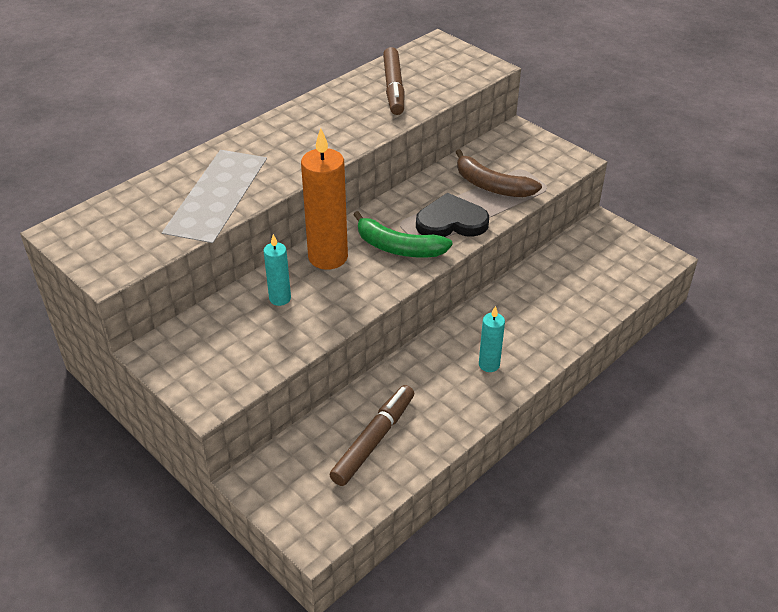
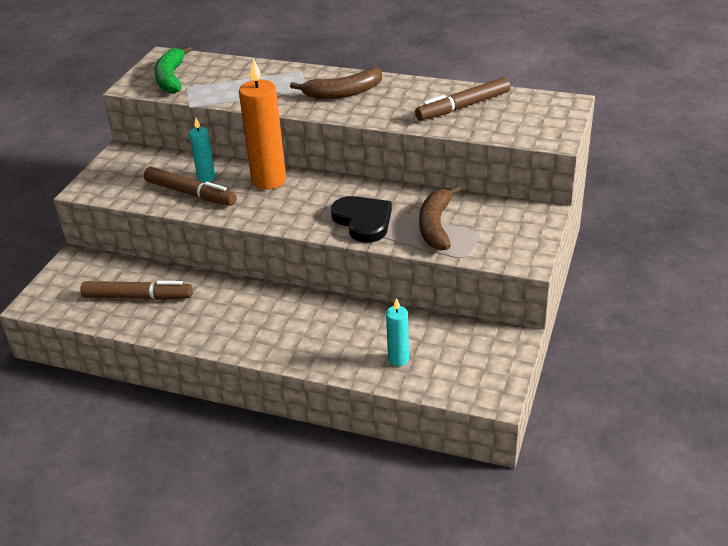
camera: 65 degrees right, 5 degrees down
green banana [353,211,453,258] -> green banana moved to [154,46,192,94]
turquoise candle [479,306,505,372] -> turquoise candle moved to [386,298,409,366]
none -> brown marker [144,167,237,206]
none -> brown banana [290,68,382,99]

